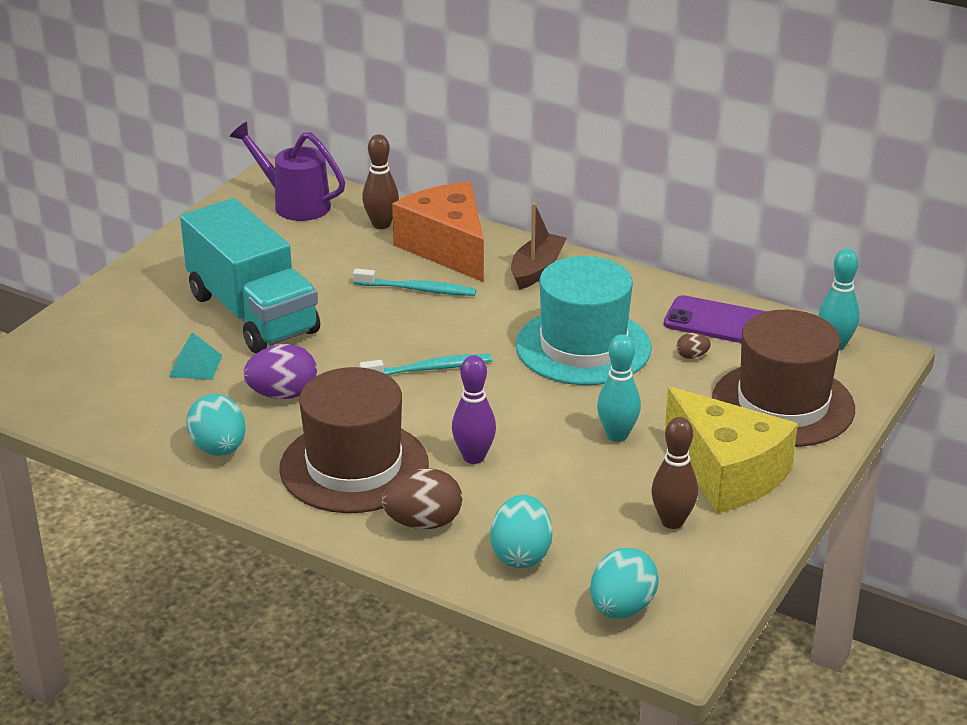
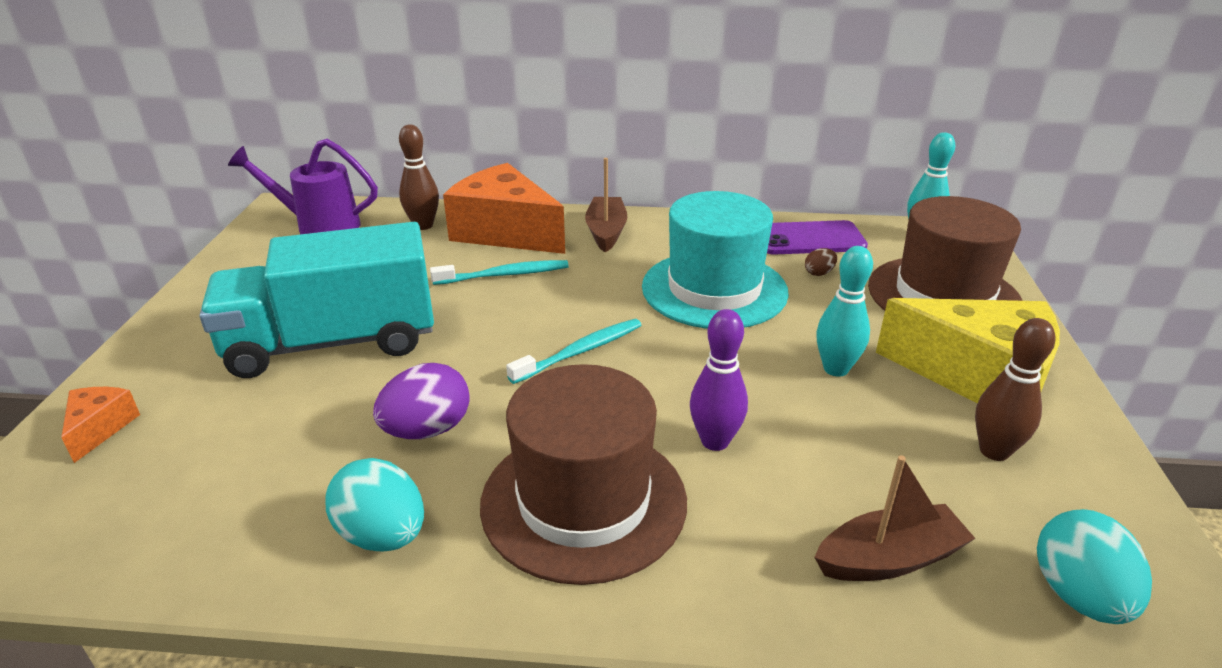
camera: 25 degrees left, 0 degrees up
turquoise pyramid [169,332,222,380] -> none
turquoise truck [180,198,320,353] -> turquoise truck turned 135 degrees clockwise [199,222,434,378]
brown egg [382,469,462,529] -> none
turquoise egg [490,495,553,568] -> brown boat [814,455,975,581]
none -> orange cheese [61,387,140,463]

